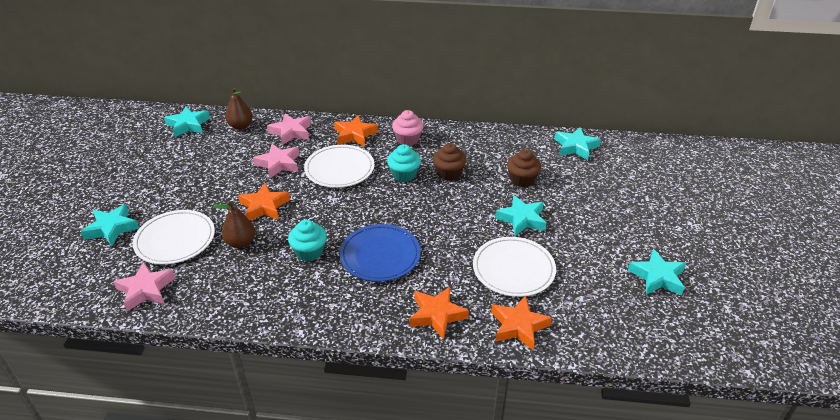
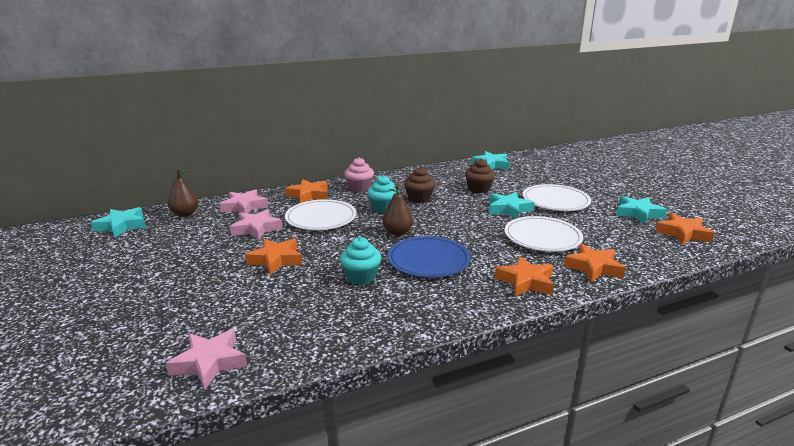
camera: 30 degrees left, 15 degrees down
turquoise star [81,204,139,246] -> none
white plate [133,210,215,264] -> white plate moved to [523,184,591,211]
brown pear [214,201,255,248] -> brown pear moved to [382,185,413,236]
none -> orange star [655,213,714,245]

